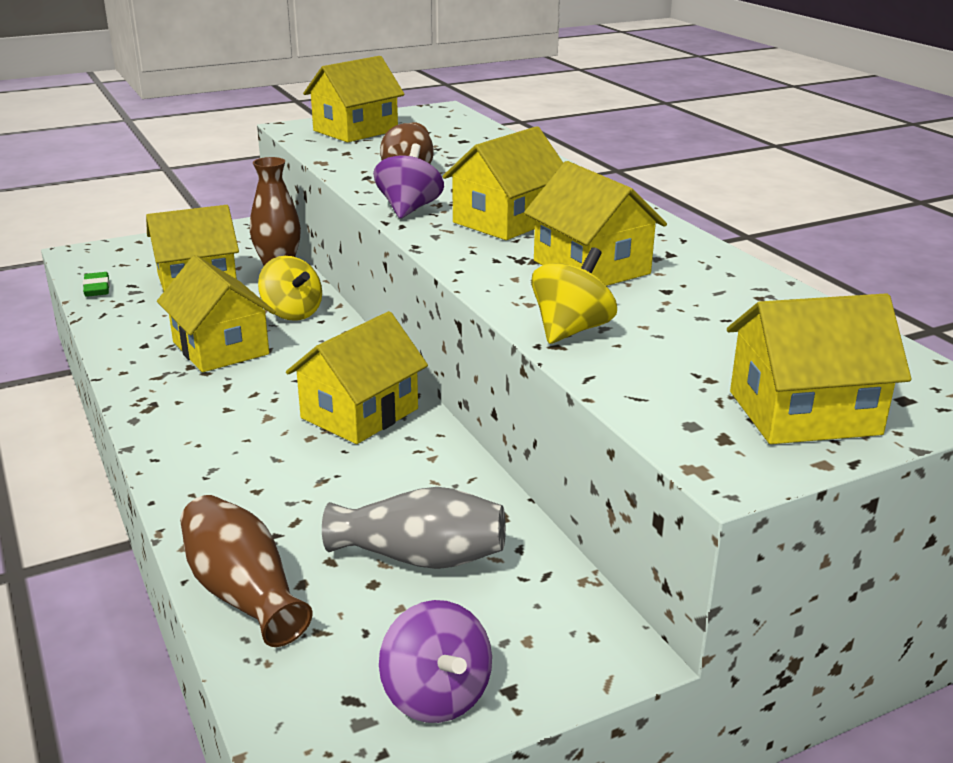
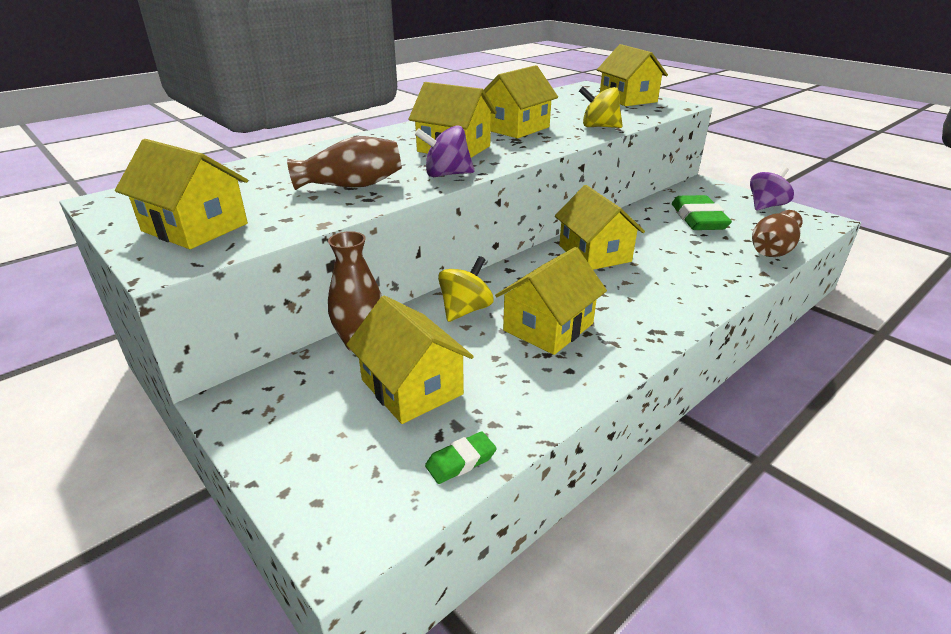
camera: 105 degrees left, 5 degrees up
yellow house [286,311,428,444] -> yellow house turned 45 degrees clockwise [555,185,645,270]
grey vase [322,487,506,569] -> green eraser [672,195,732,230]

